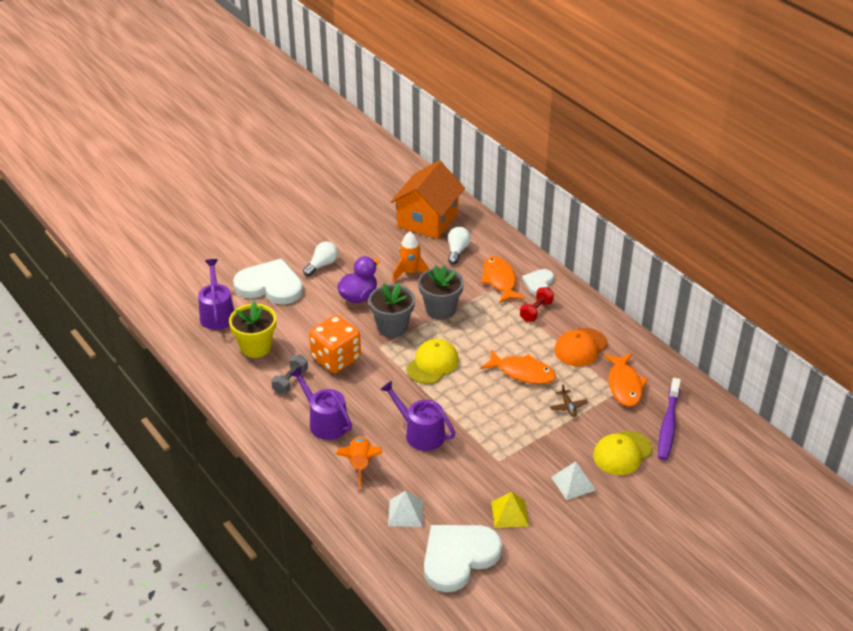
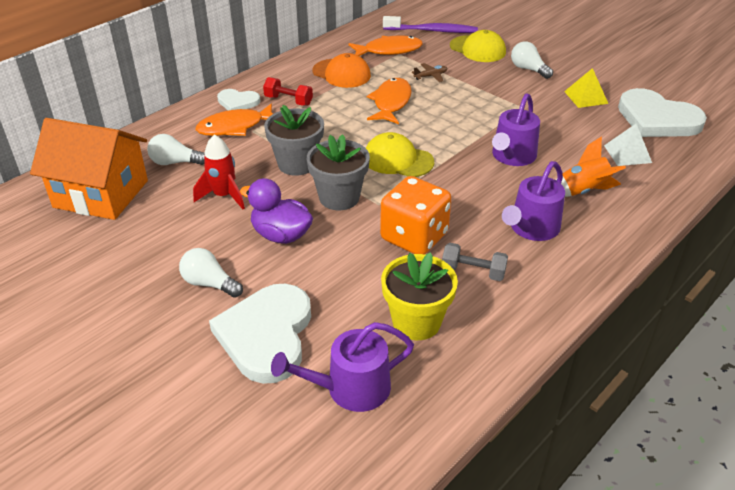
camera: 100 degrees left, 0 degrees up
orange rocket [393,232,429,282] -> red rocket [193,135,245,209]
white pyramid [551,462,596,500] -> white light bulb [511,41,553,79]

